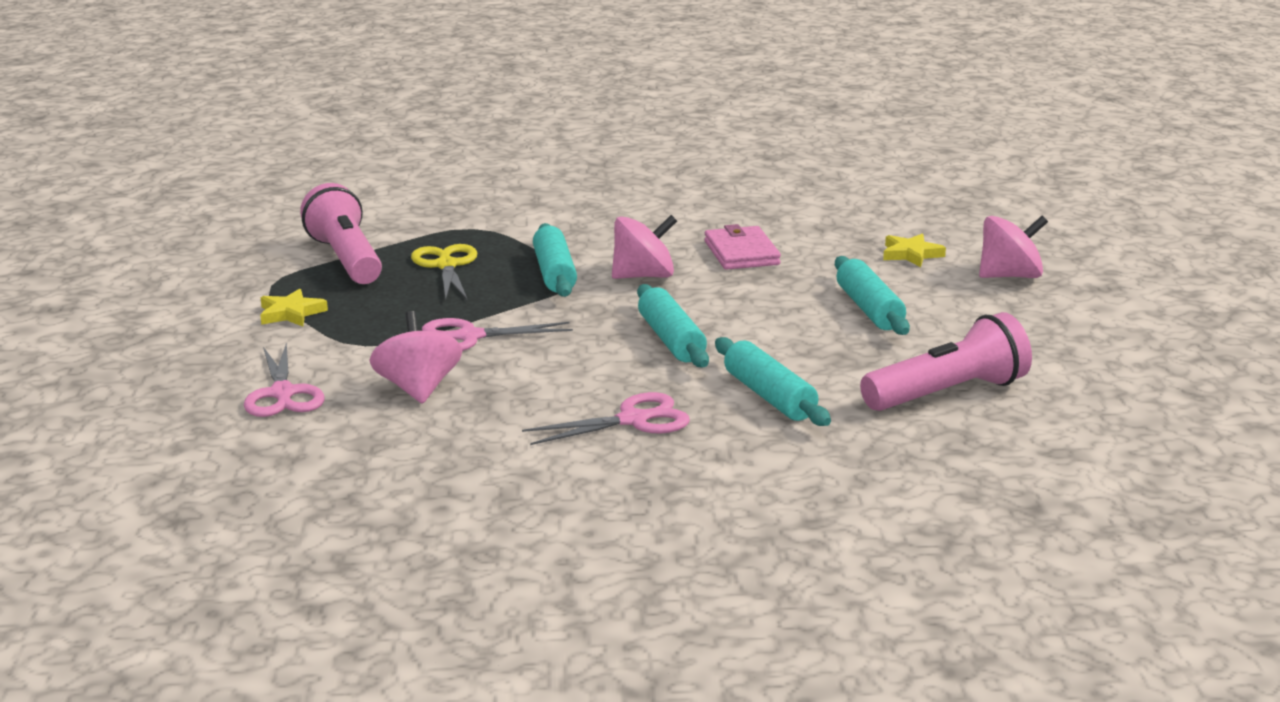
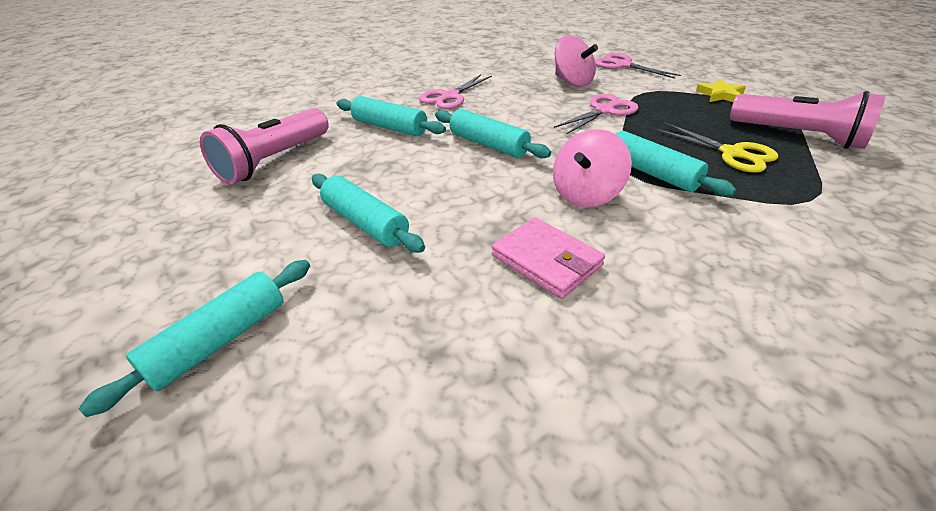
camera: 150 degrees right, 15 degrees up
yellow star [883,234,946,267] -> none
pink spinning top [979,216,1048,278] -> turquoise rolling pin [79,260,310,417]

